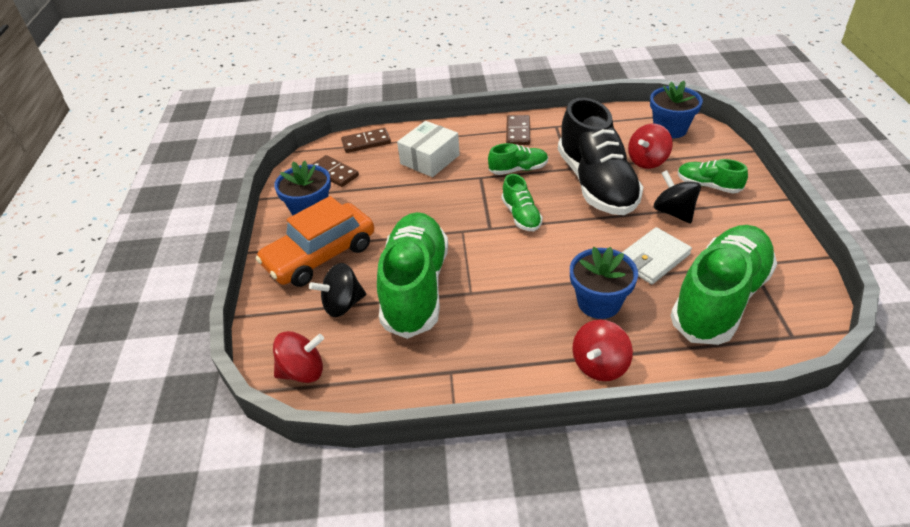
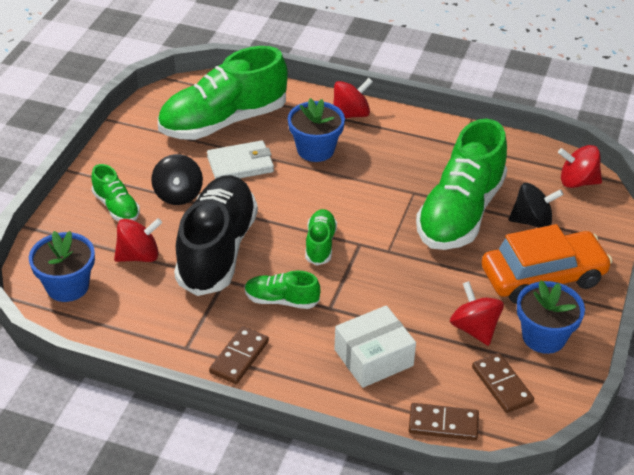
camera: 160 degrees left, 0 degrees up
none -> red spinning top [450,281,504,346]

